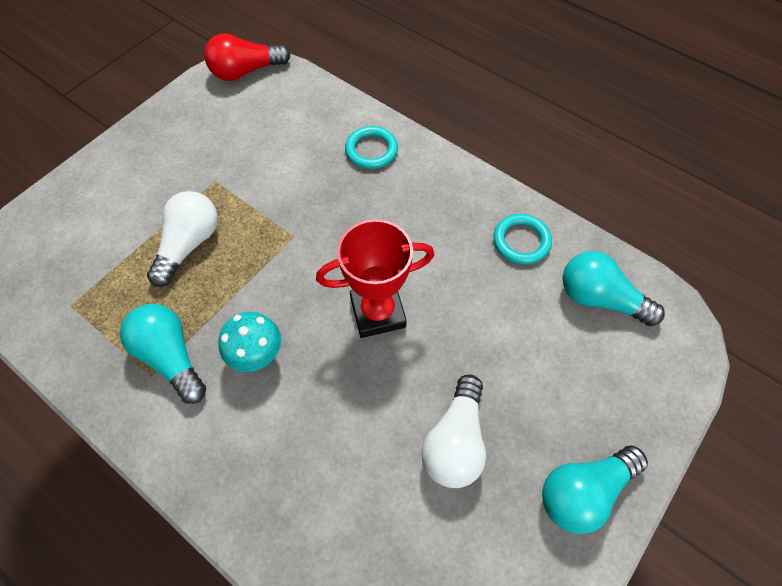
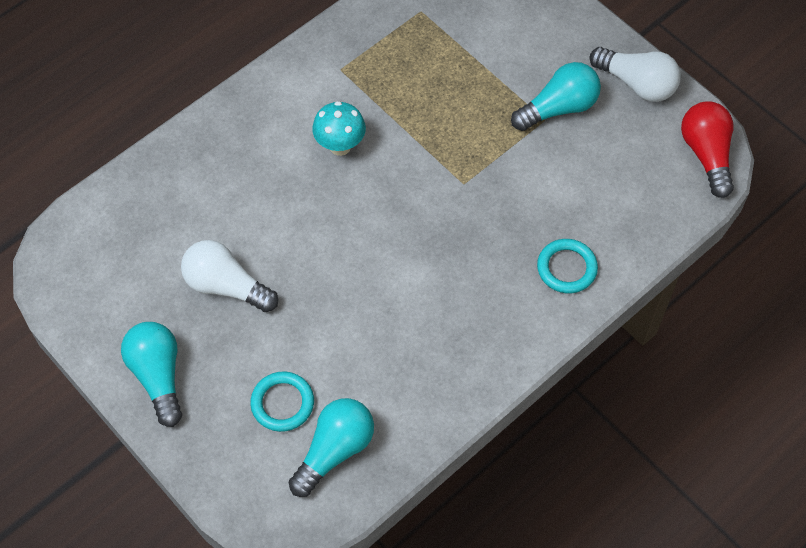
camera: 100 degrees right, 0 degrees up
turquoise light bulb [120,304,206,404] -> turquoise light bulb moved to [511,62,601,131]
white light bulb [147,191,218,287] -> white light bulb moved to [590,47,681,102]
red trophy [316,219,434,338] -> none
turquoise ring [493,214,552,264] -> turquoise ring moved to [250,372,314,432]

